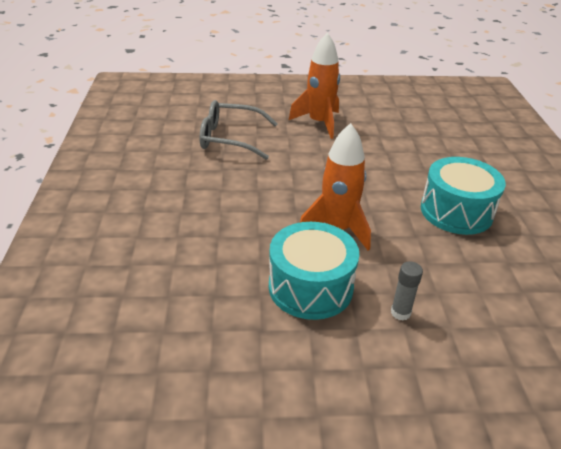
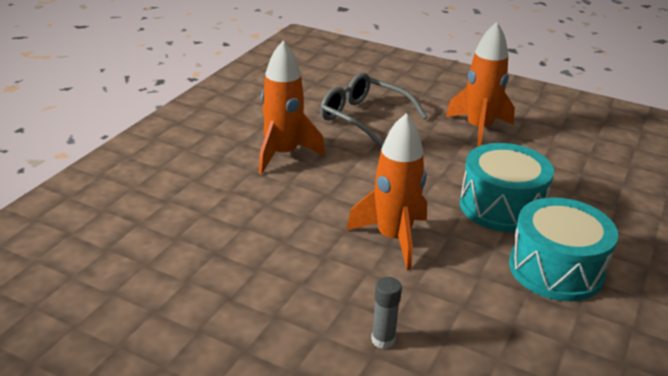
camera: 30 degrees right, 5 degrees down
turquoise drum [269,222,359,320] -> turquoise drum moved to [460,143,554,232]
none -> orange rocket [259,41,325,174]

